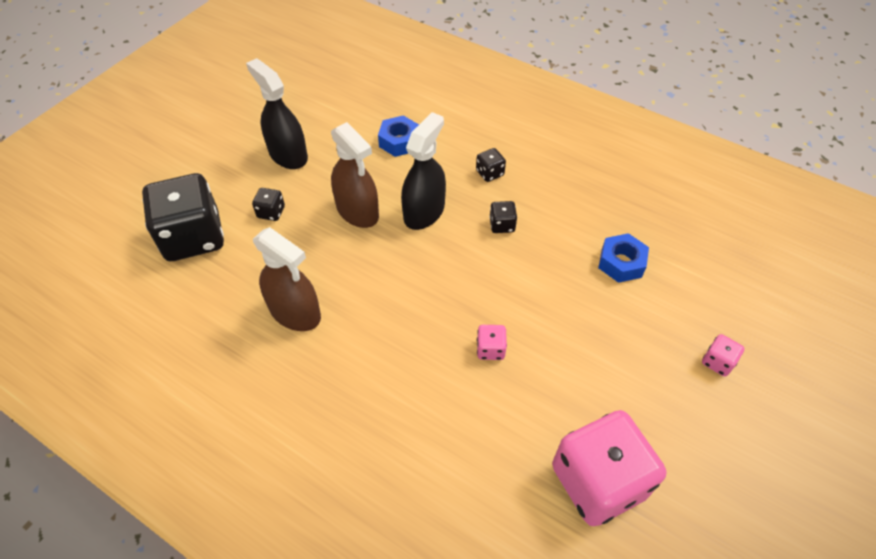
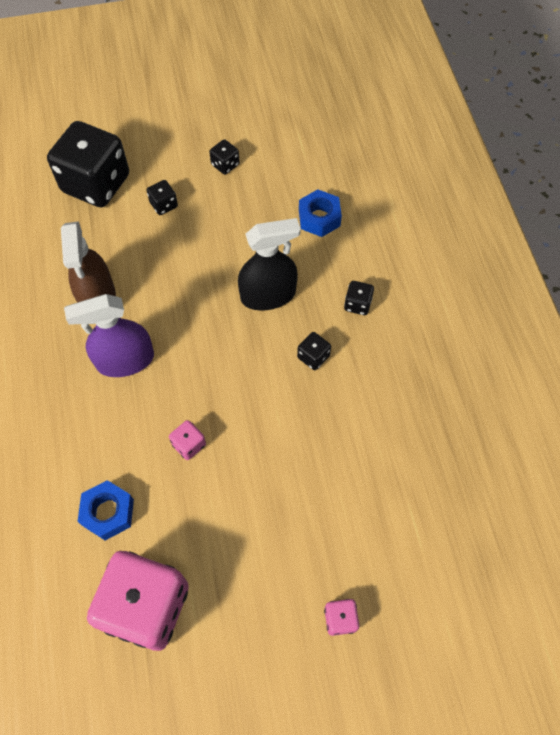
camera: 45 degrees right, 10 degrees up
black spray bottle [246,58,308,169] -> black dice [209,139,240,175]
brown spray bottle [331,122,379,228] -> none
blue nut [598,233,649,283] -> blue nut moved to [78,480,134,541]
none -> purple spray bottle [64,294,154,377]

